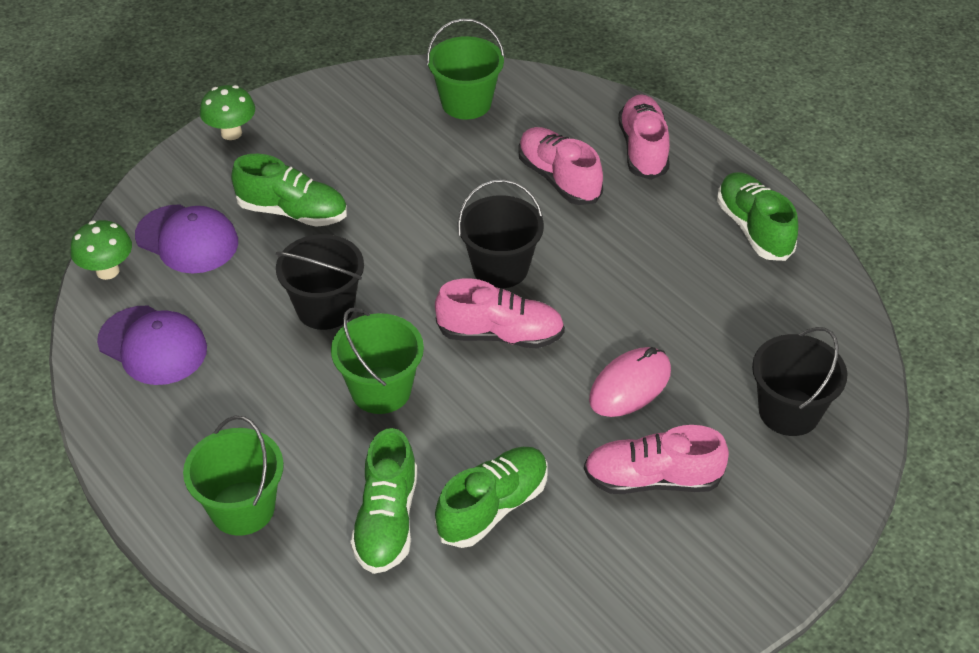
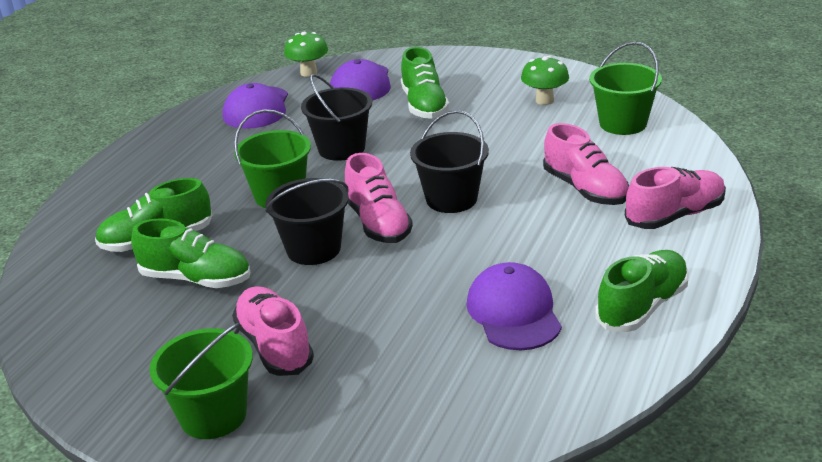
camera: 65 degrees right, 15 degrees down
green bucket [183,416,284,536] -> green bucket moved to [149,323,253,439]
green mushroom [200,85,255,140] -> green mushroom moved to [521,56,569,105]
pink shoe [518,127,603,205] -> pink shoe turned 120 degrees clockwise [543,123,629,205]
pink mouse [589,347,671,417] -> none
black bucket [752,327,848,436] -> black bucket moved to [265,178,349,265]
none -> purple cap [466,262,562,351]

